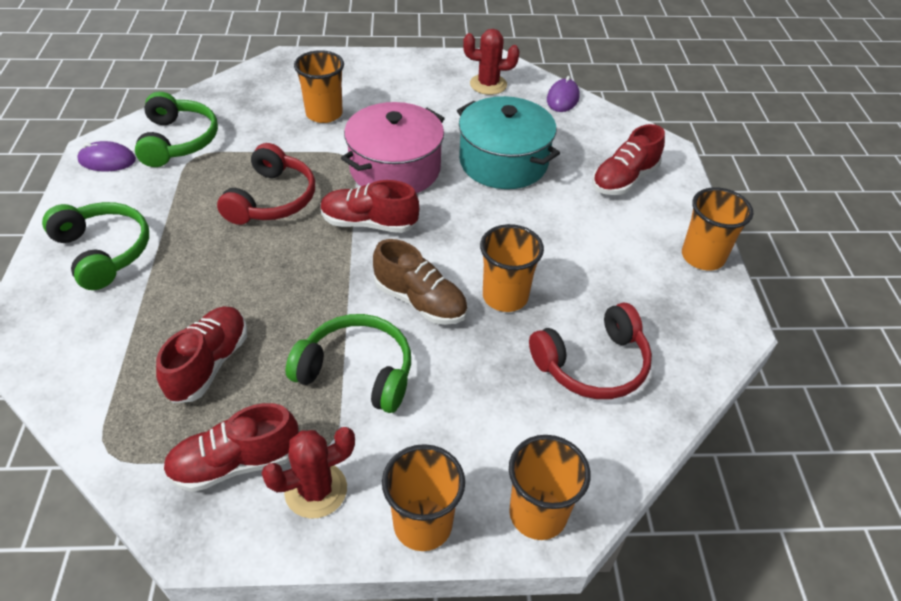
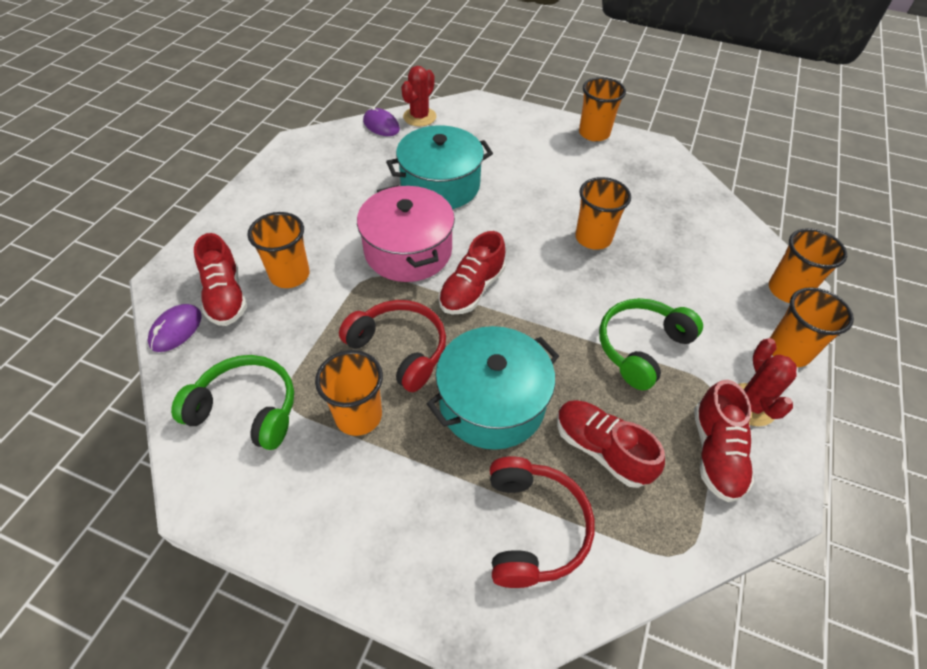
camera: 65 degrees left, 5 degrees up
green headphones [42,202,149,290] -> none
purple mouse [77,141,136,171] -> purple mouse moved to [148,304,202,352]
brown shoe [373,239,467,325] -> none
red cactus [463,29,519,95] -> red cactus moved to [401,66,436,127]
red headphones [529,303,652,399] -> red headphones moved to [490,456,595,588]
red shoe [592,124,665,195] -> red shoe moved to [194,233,247,326]
none -> orange cup [315,350,383,436]
none -> turquoise pot [427,326,559,450]

